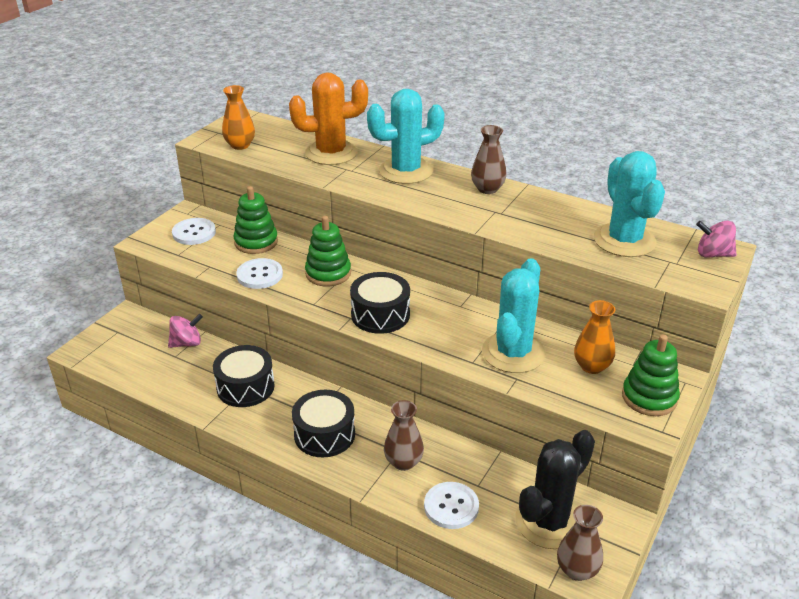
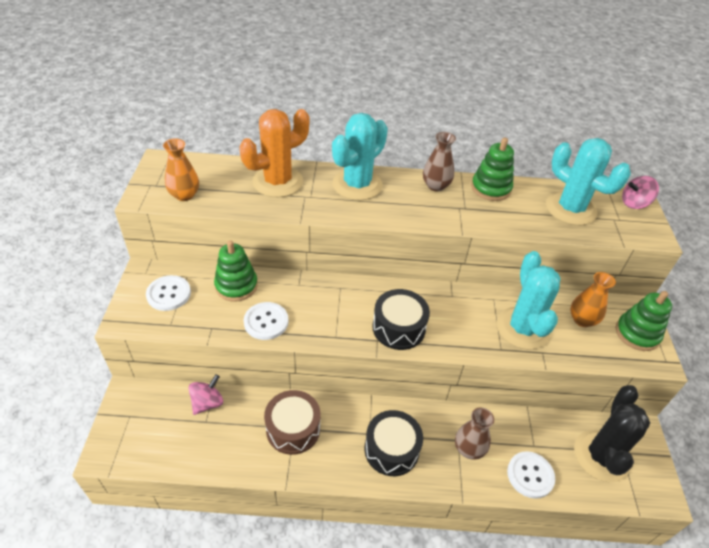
camera: 30 degrees left, 10 degrees up
black drum [213,345,275,407] -> brown drum [264,390,321,455]
green stacking toy [305,216,351,286] -> green stacking toy moved to [471,137,514,201]
brown vase [557,505,603,581] -> none

